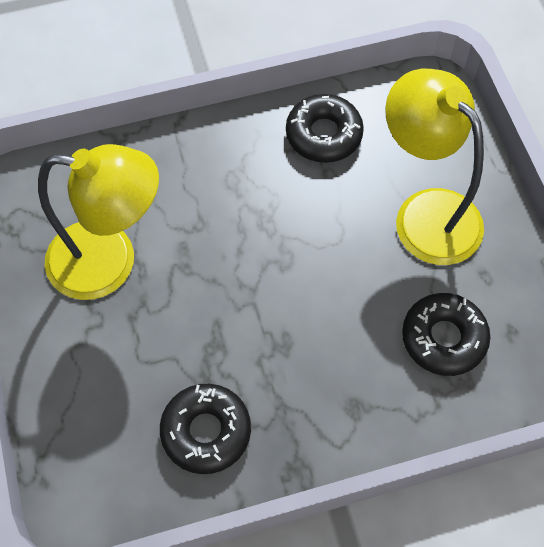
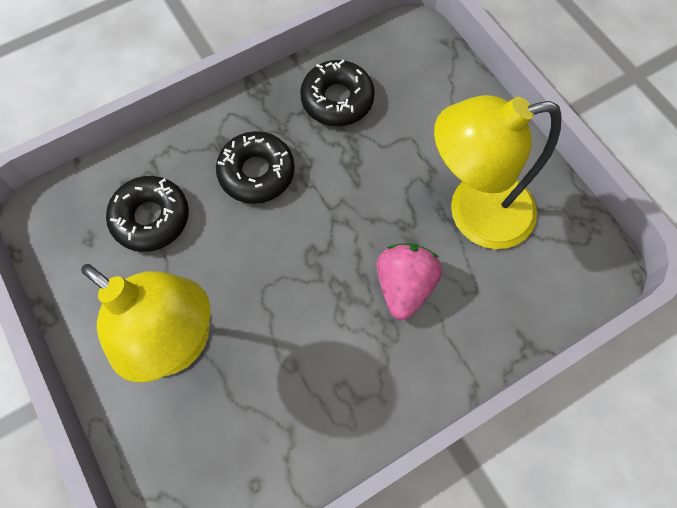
camera: 165 degrees right, 5 degrees up
black donut [286,94,364,163] -> black donut moved to [216,131,295,204]
none -> pink strawberry [377,243,442,320]

